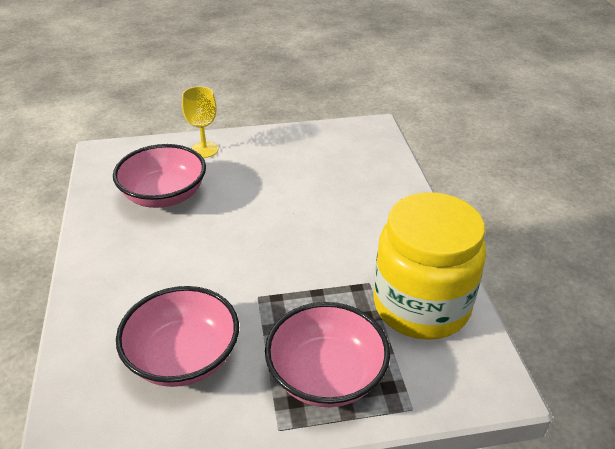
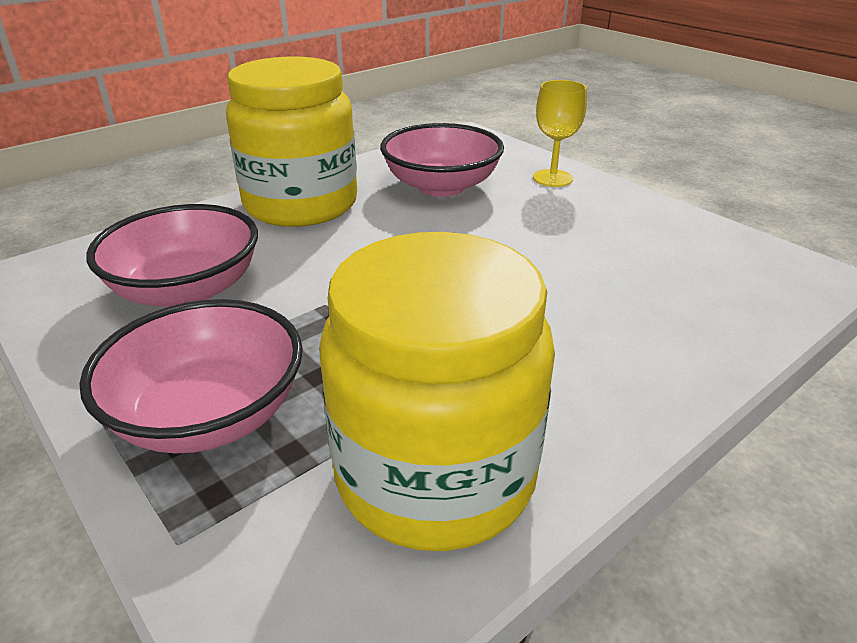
camera: 60 degrees right, 5 degrees down
none -> yellow jar [226,57,357,227]

